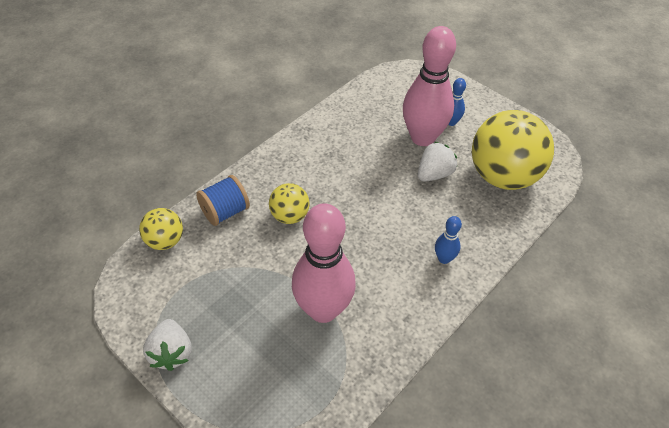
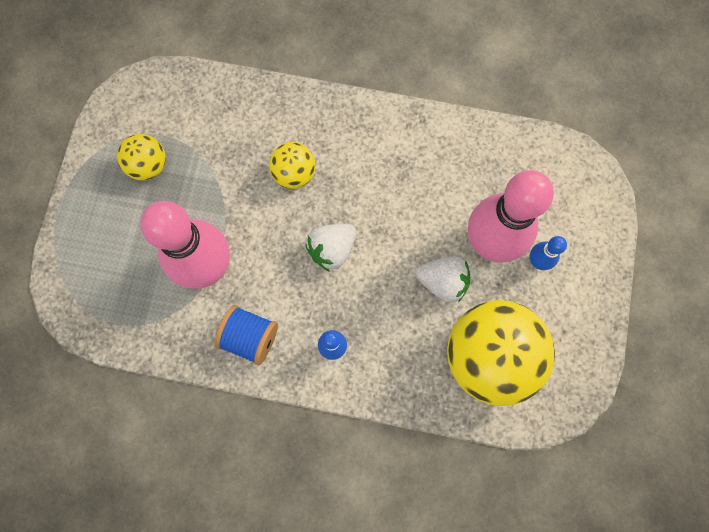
camera: 60 degrees right, 25 degrees up
yellow ball [139,208,183,250] -> yellow ball moved to [117,134,166,181]
white strawberry [143,319,191,371] -> white strawberry moved to [306,224,356,272]
blue spool [196,175,250,226] -> blue spool moved to [215,305,278,365]

